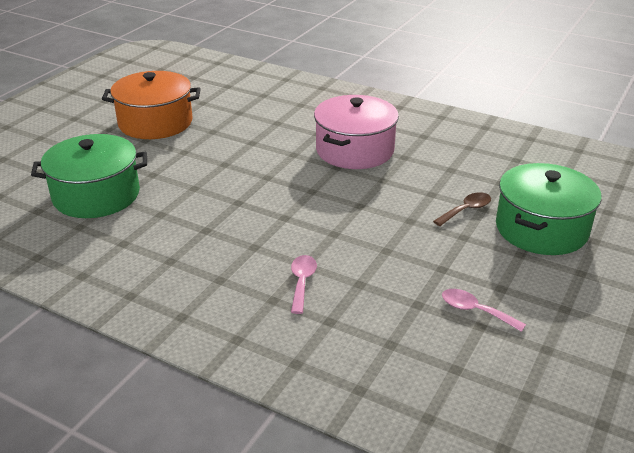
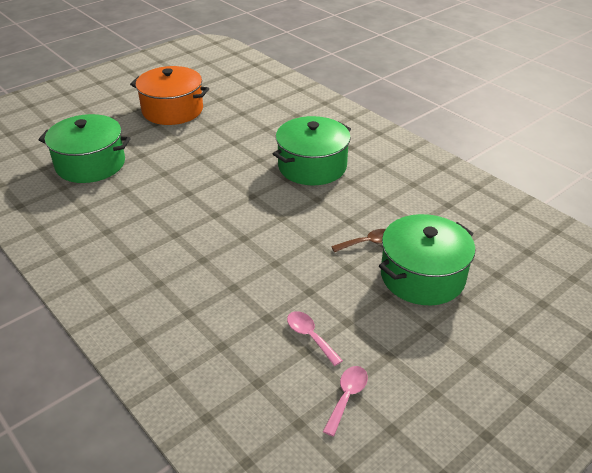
camera: 20 degrees right, 5 degrees up
pink spoon [291,255,317,314] -> pink spoon moved to [323,366,368,436]
pink pot [314,95,399,169] -> green pot [273,116,351,185]

